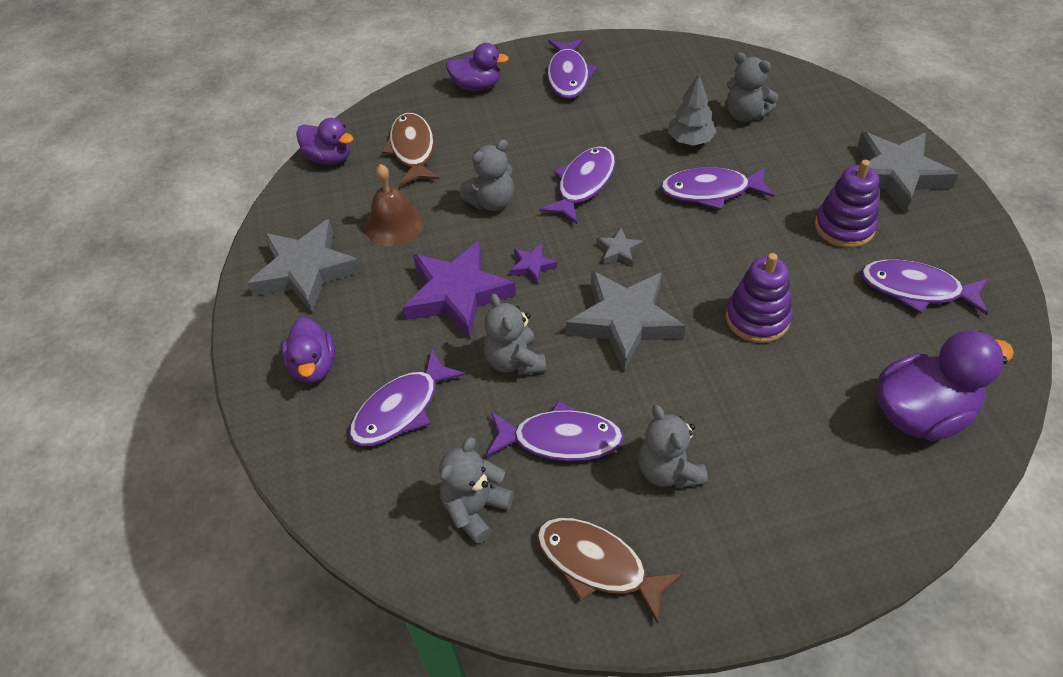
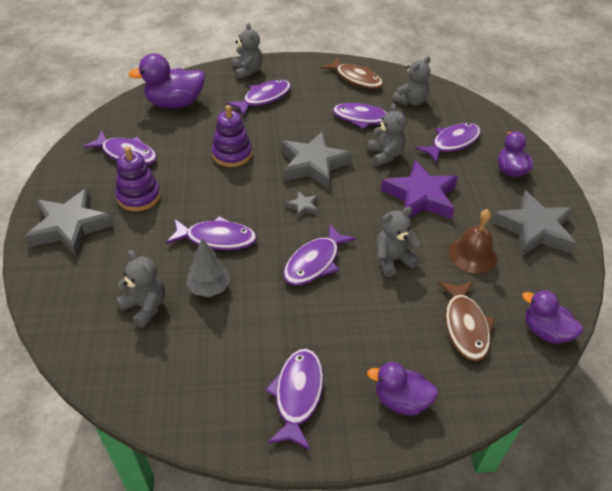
camera: 175 degrees left, 5 degrees down
purple star [510,244,557,284] -> none
grey teddy bear [638,405,708,489] -> grey teddy bear moved to [232,23,263,79]
none -> purple fish [227,80,291,116]

